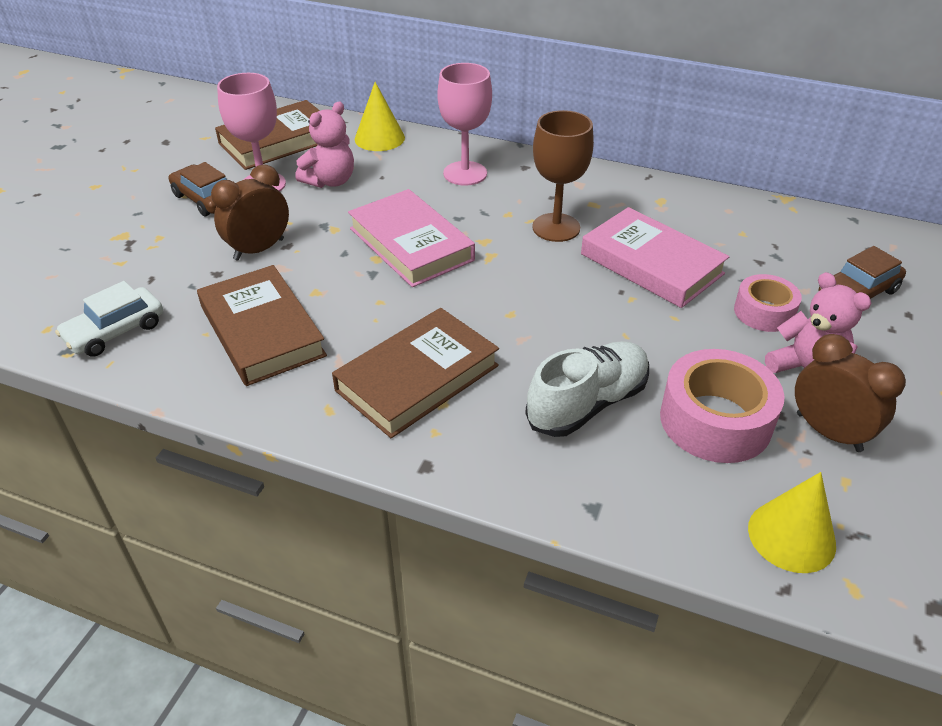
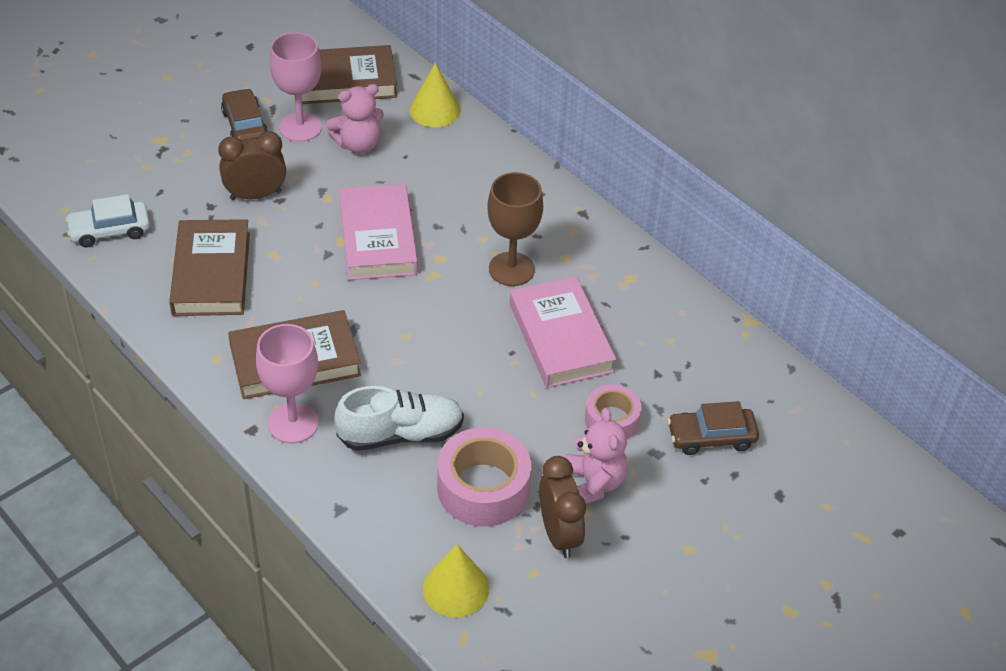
camera: 25 degrees right, 5 degrees up
pink goblet [437,63,492,186] -> pink goblet moved to [256,324,319,444]

